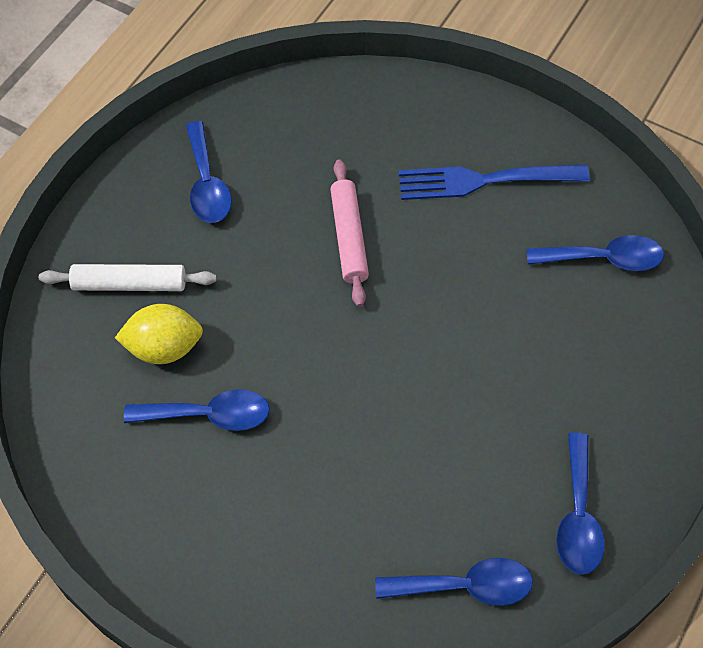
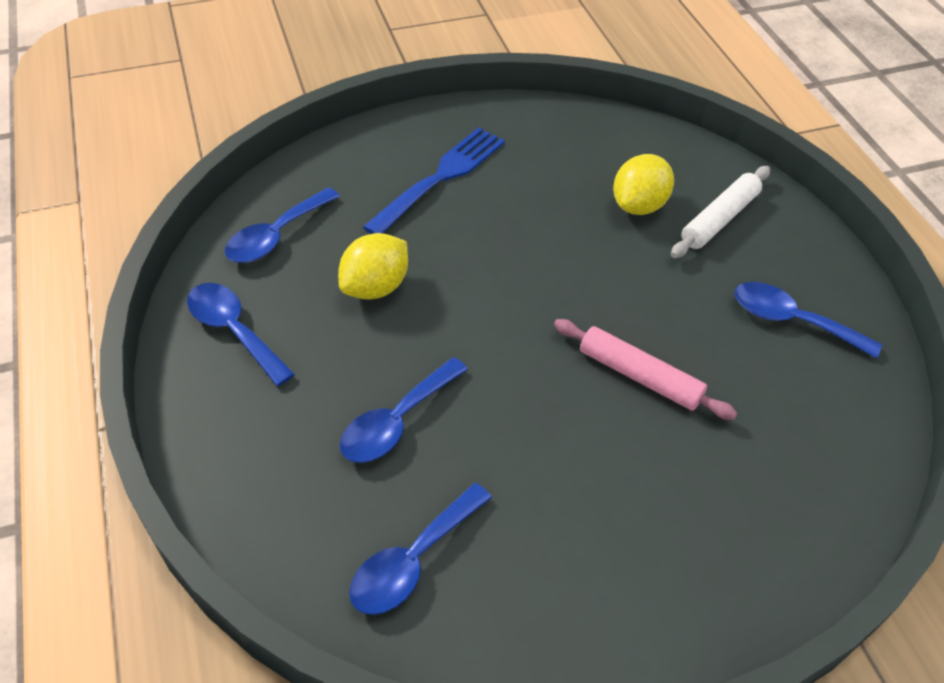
camera: 130 degrees right, 10 degrees down
blue spoon [124,389,270,431] -> blue spoon moved to [340,357,468,463]
blue fork [399,165,590,200] -> blue fork moved to [363,127,505,234]
none -> yellow lemon [338,233,408,300]

